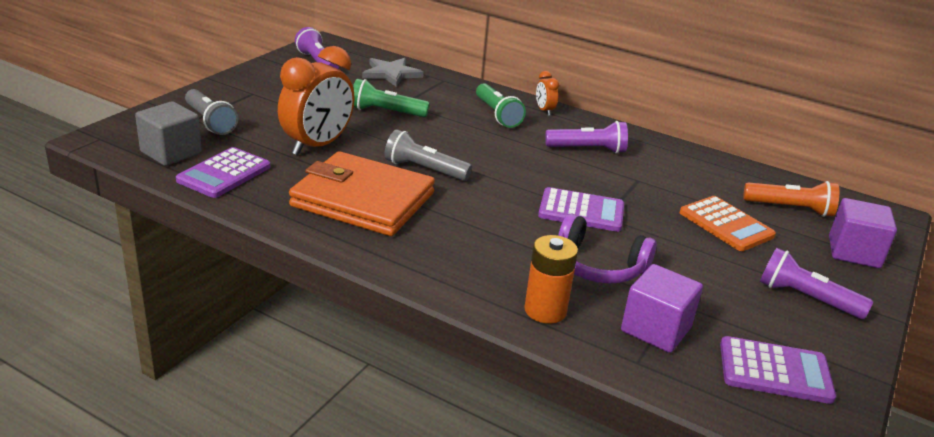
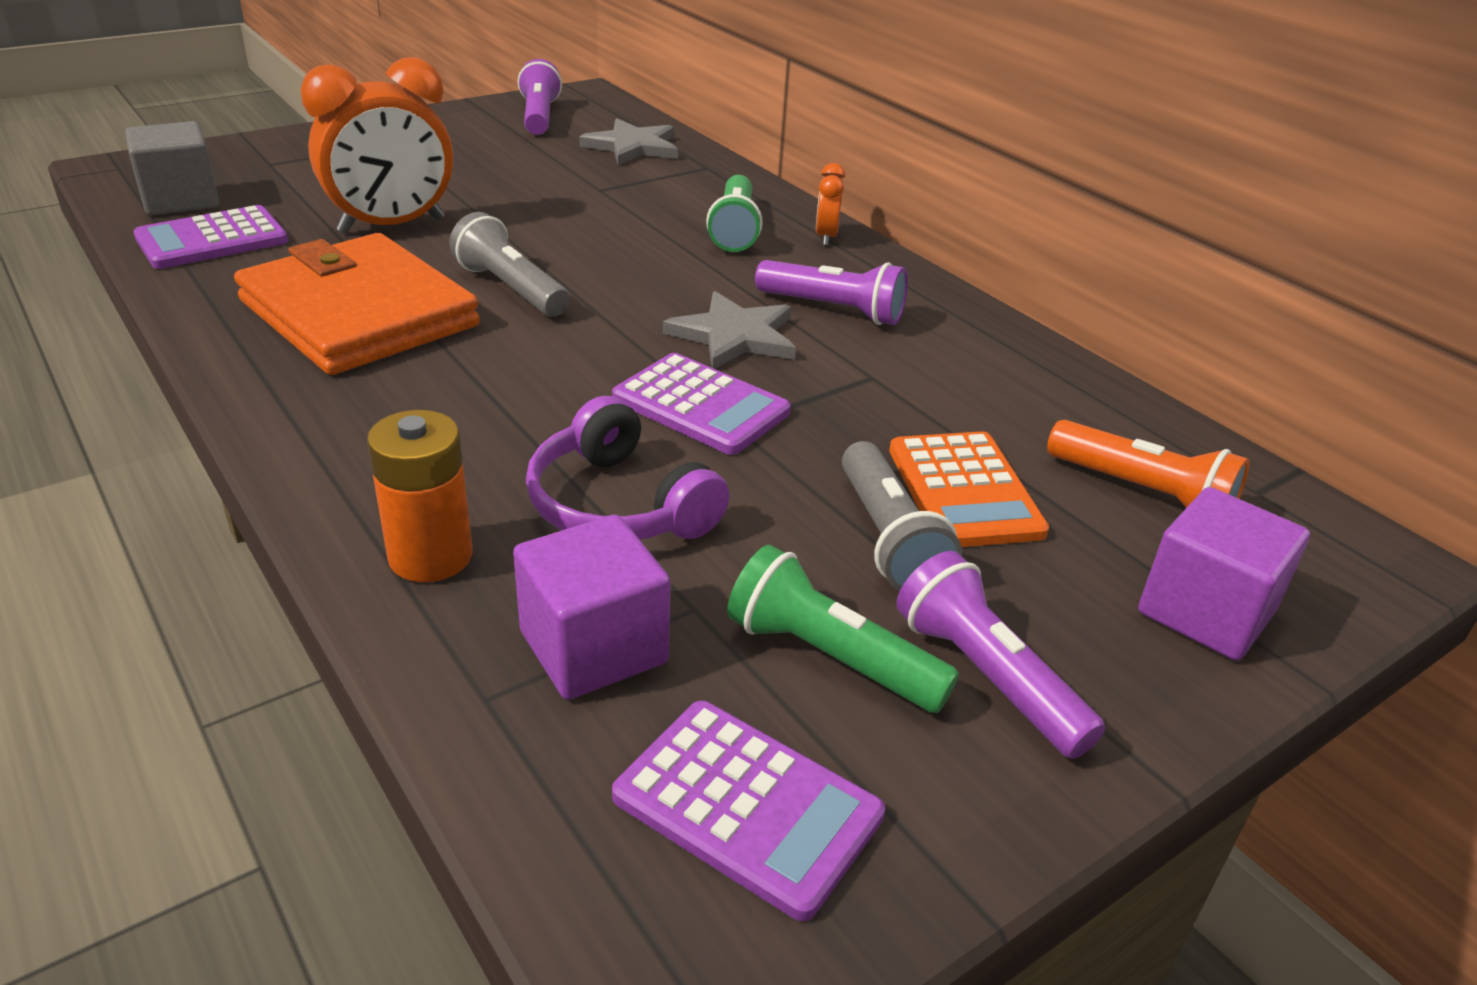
camera: 25 degrees right, 5 degrees up
grey flashlight [185,89,238,135] -> grey flashlight moved to [842,441,962,591]
green flashlight [353,79,430,117] -> green flashlight moved to [727,545,959,713]
none -> grey star [663,291,796,369]

